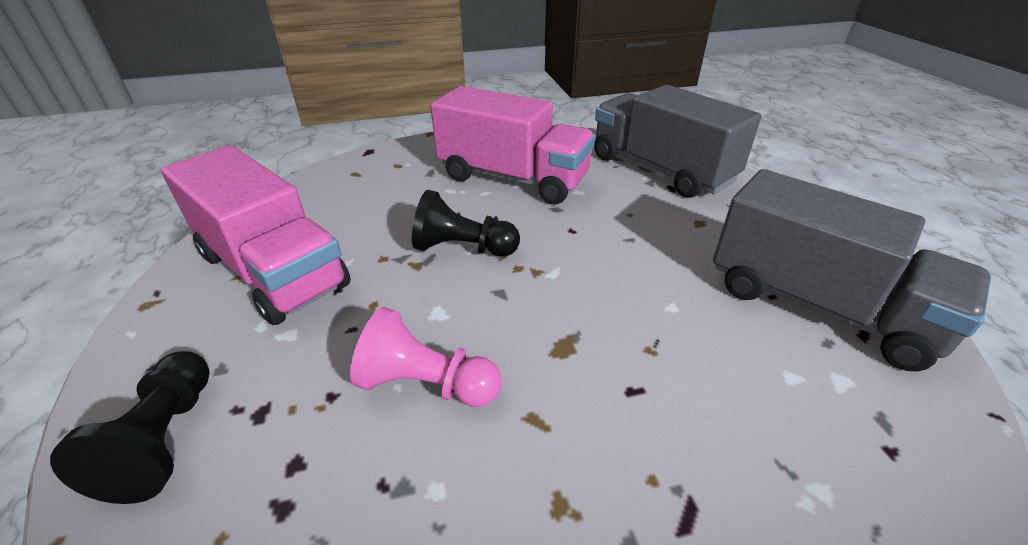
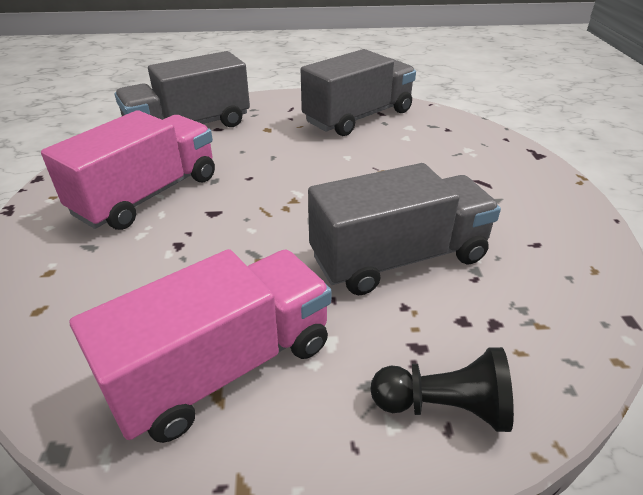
camera: 80 degrees left, 0 degrees up
pink pawn [350,307,502,407] -> grey truck [308,163,501,295]
black pawn [412,190,520,257] -> none

